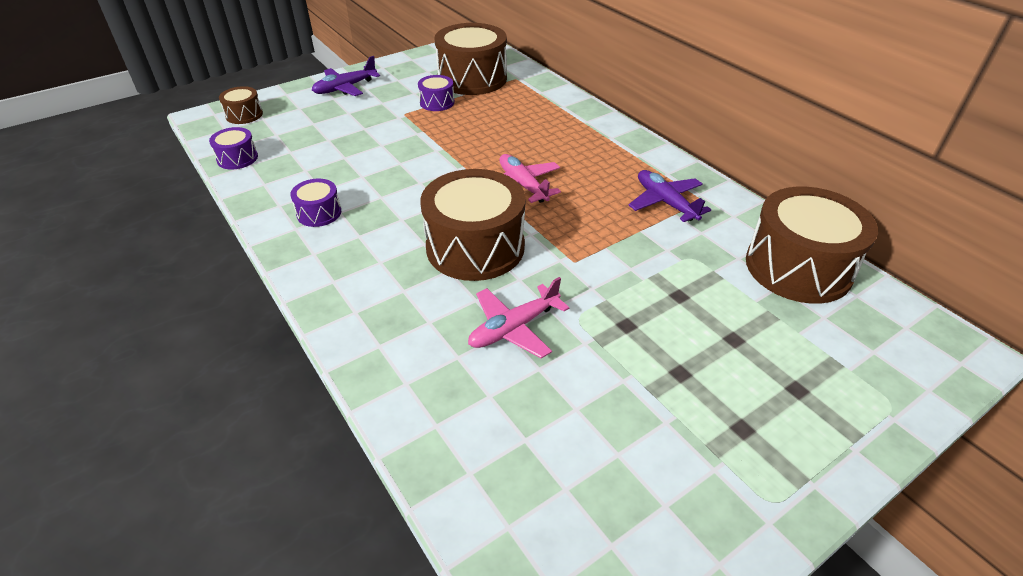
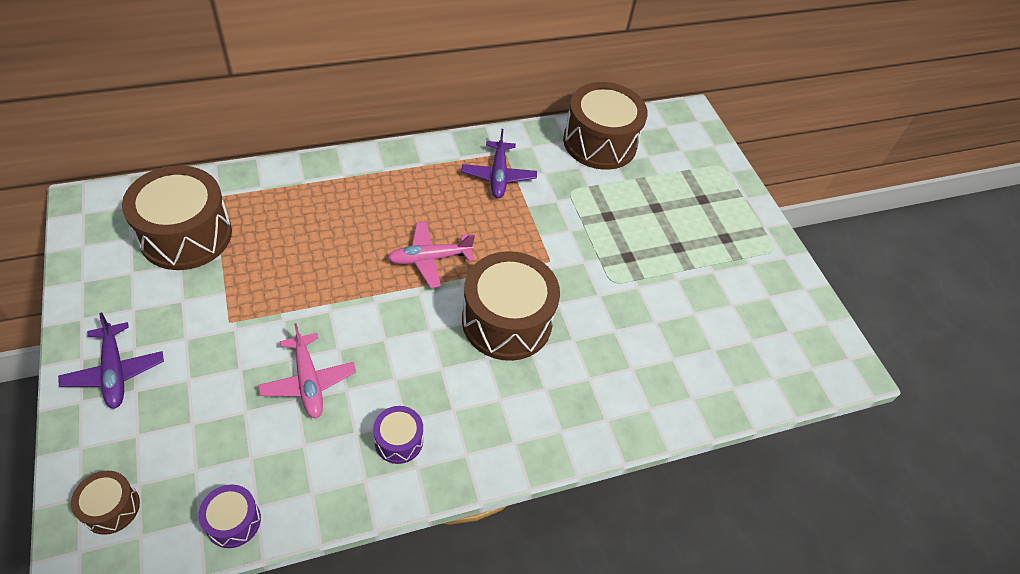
camera: 80 degrees left, 10 degrees up
purple drum [418,75,455,111] -> none
pink plane [468,277,569,358] -> pink plane moved to [258,323,356,419]
purple plane [628,170,711,222] -> purple plane turned 75 degrees counterclockwise [461,129,537,198]

